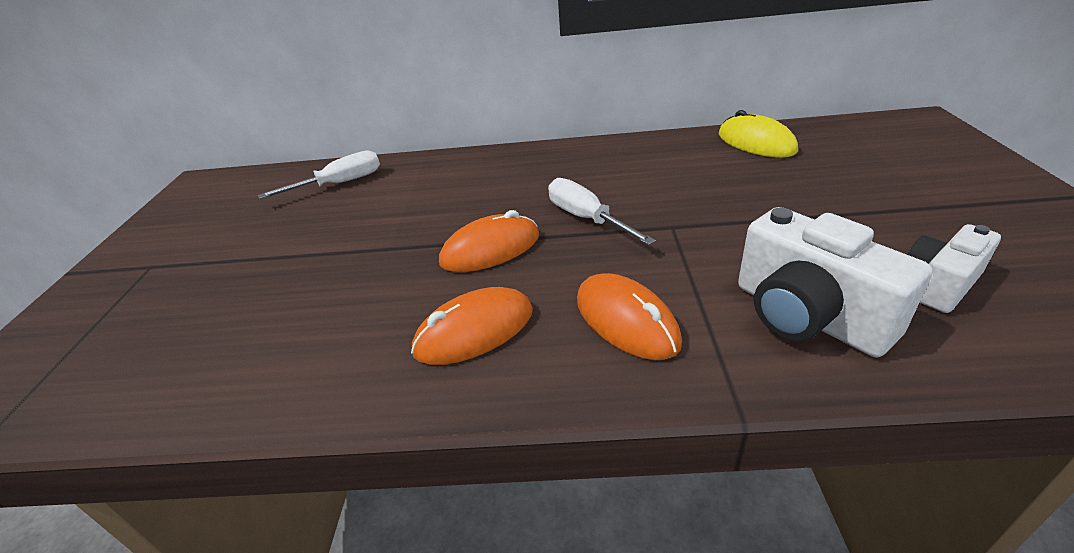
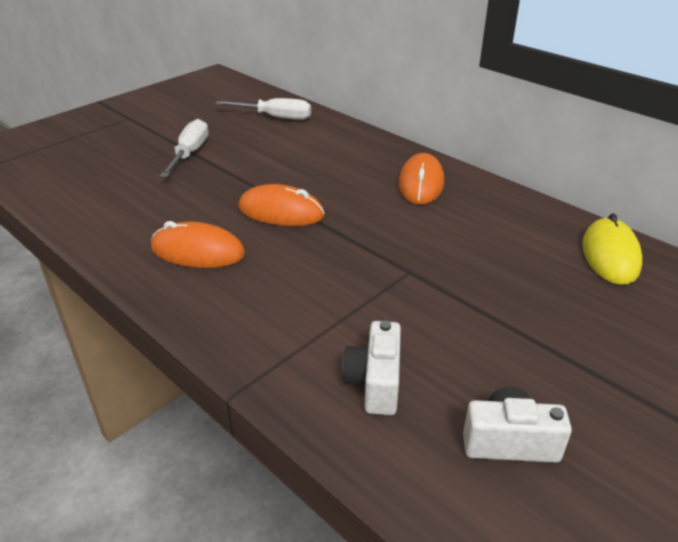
camera: 40 degrees right, 0 degrees up
white screwdriver [548,178,656,245] -> white screwdriver moved to [160,119,209,177]
orange mouse [577,273,682,360] -> orange mouse moved to [398,153,444,205]
white camera [738,207,933,357] -> white camera [342,320,401,415], size x0.61

